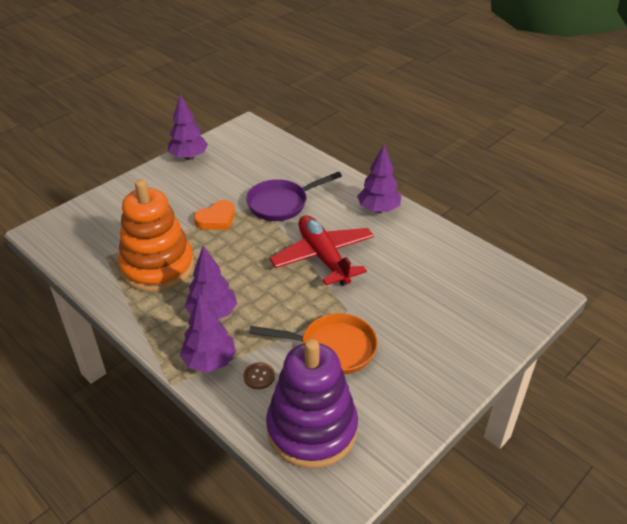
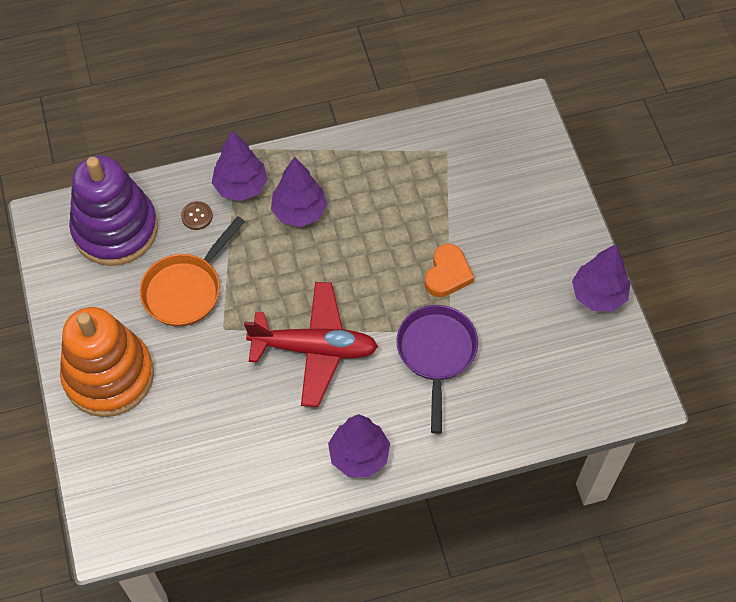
camera: 120 degrees right, 20 degrees up
orange stacking toy [118,179,194,292] -> orange stacking toy moved to [60,307,154,417]
orange heart [194,200,235,230] -> orange heart turned 150 degrees counterclockwise [425,244,474,297]

